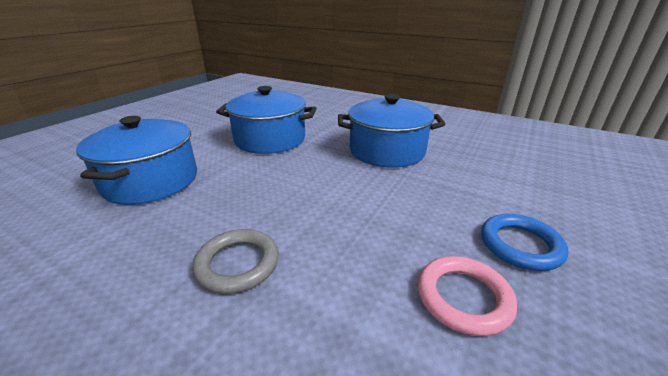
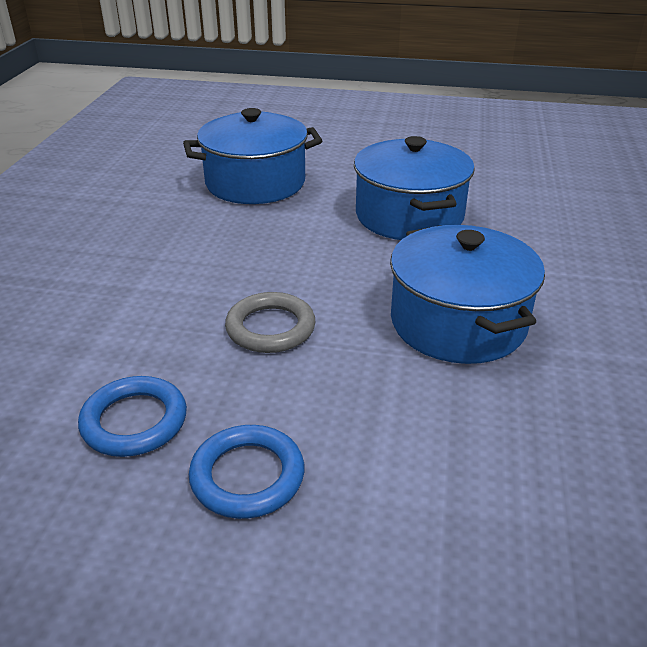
camera: 70 degrees right, 5 degrees up
grey ring [192,229,279,294] -> grey ring moved to [225,292,315,353]
pink ring [418,256,517,336] -> blue ring [78,376,187,457]

